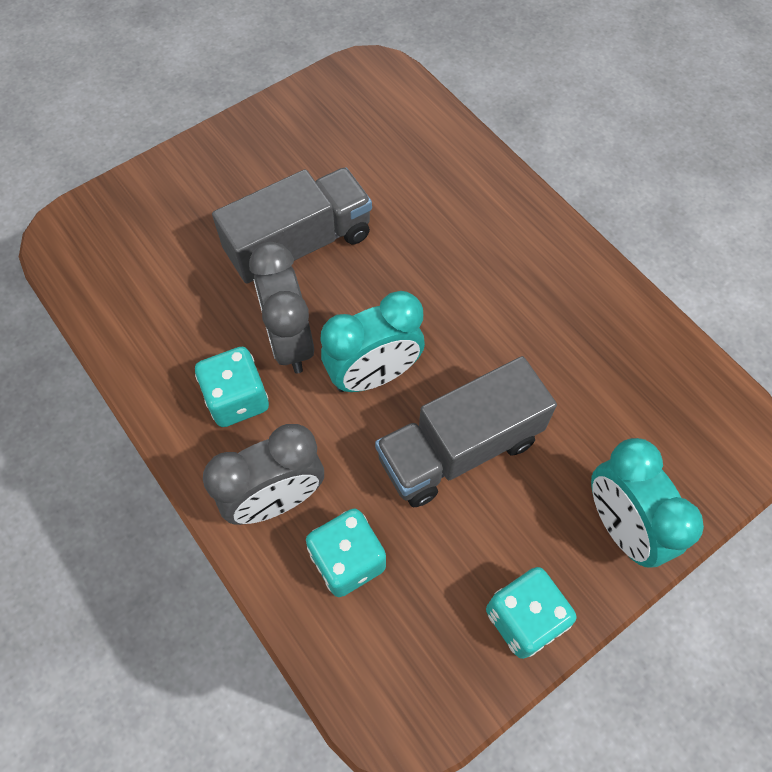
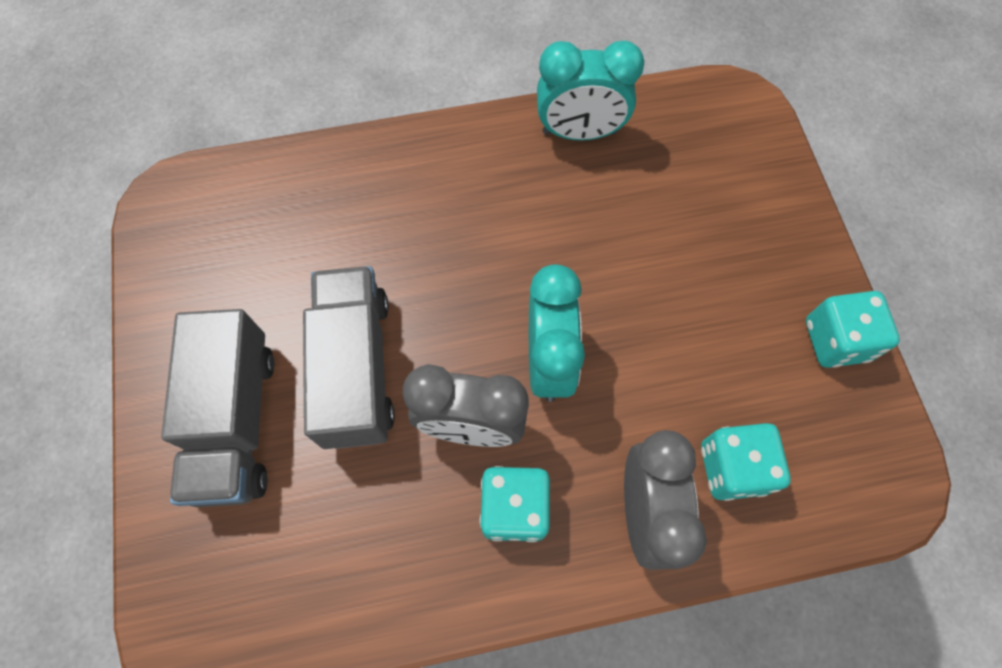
camera: 65 degrees left, 5 degrees up
grey truck [375,356,557,507] -> grey truck moved to [161,309,274,507]
turquoise clock [591,438,704,568] -> turquoise clock moved to [537,41,644,141]

